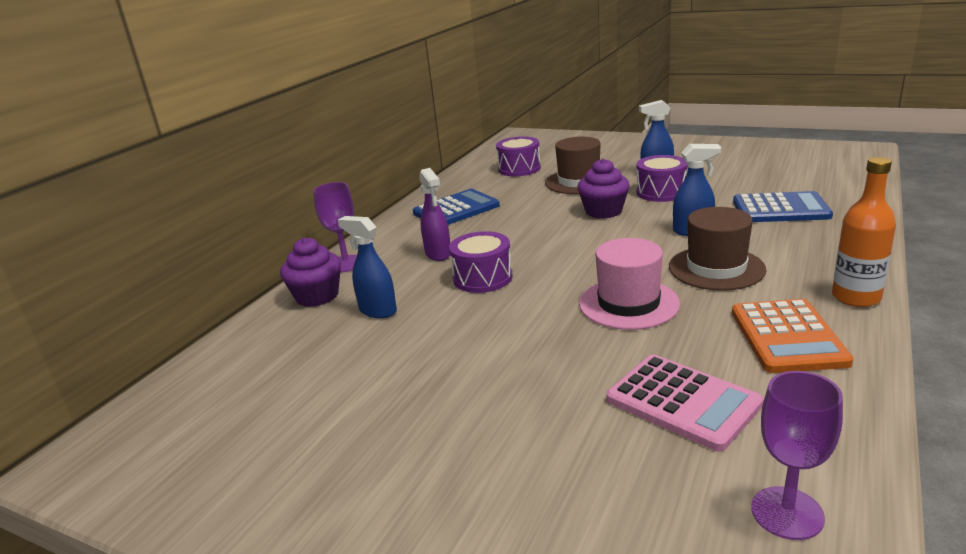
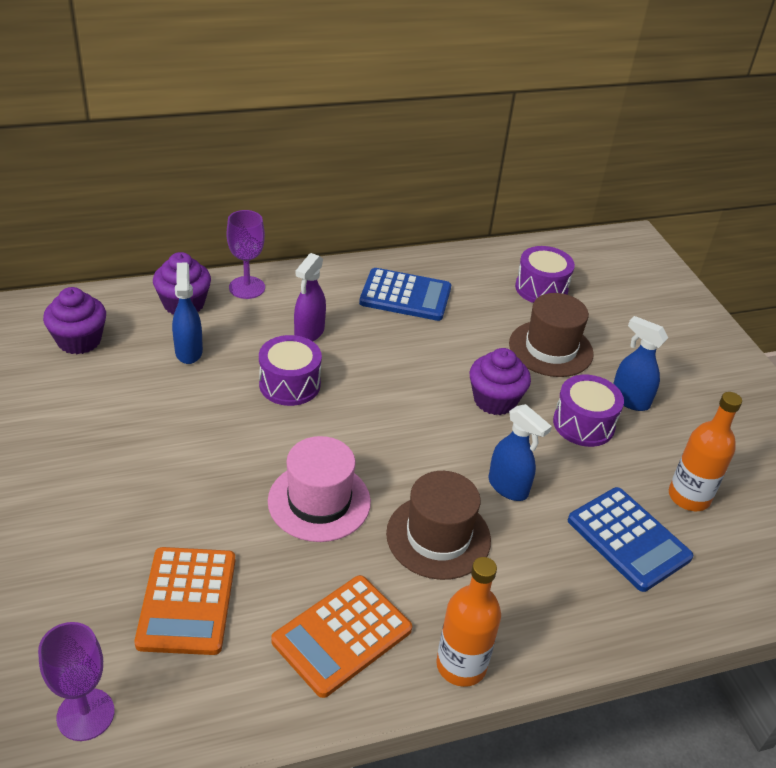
camera: 40 degrees right, 15 degrees up
pink calculator [606,354,764,451] -> orange calculator [134,547,235,655]
none -> purple cupcake [43,287,106,354]
none -> orange bottle [669,392,742,511]

